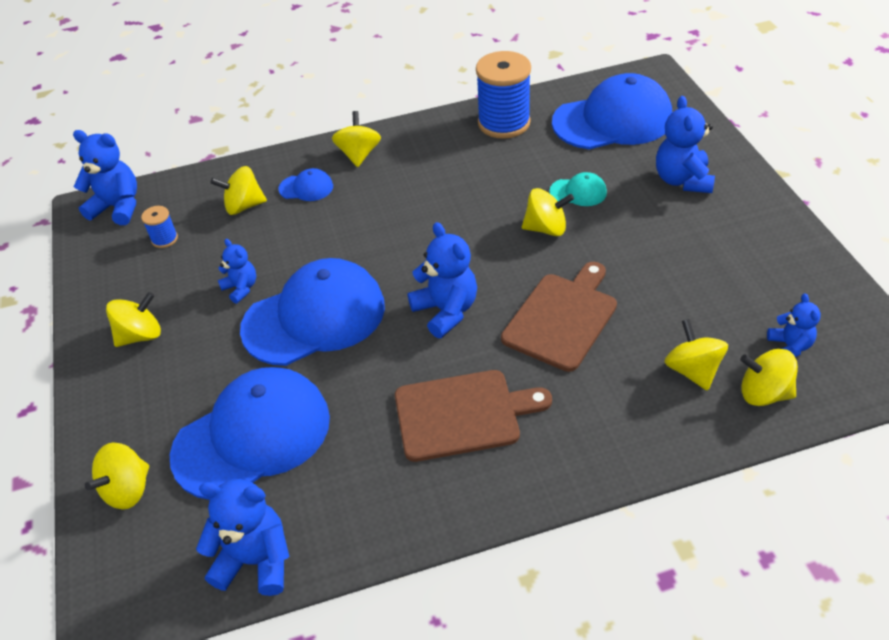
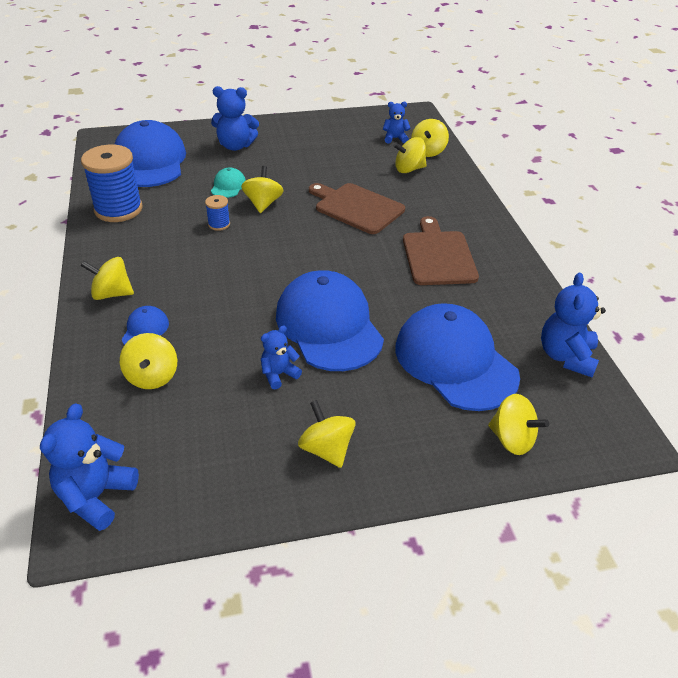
camera: 90 degrees left, 5 degrees down
blue spool [141,206,178,248] -> blue spool moved to [205,195,230,231]
blue teddy bear [408,222,477,338] -> none

